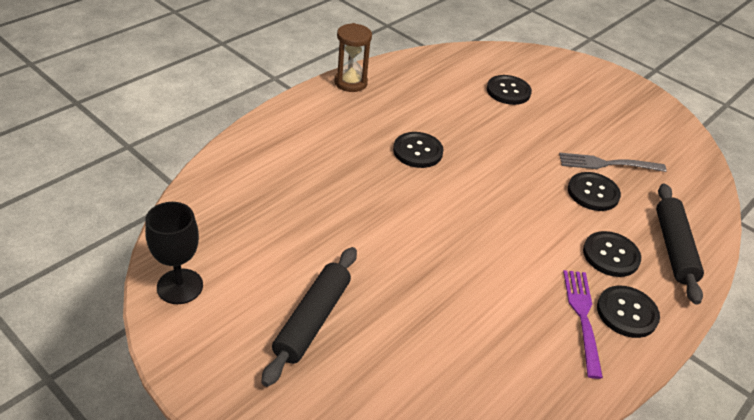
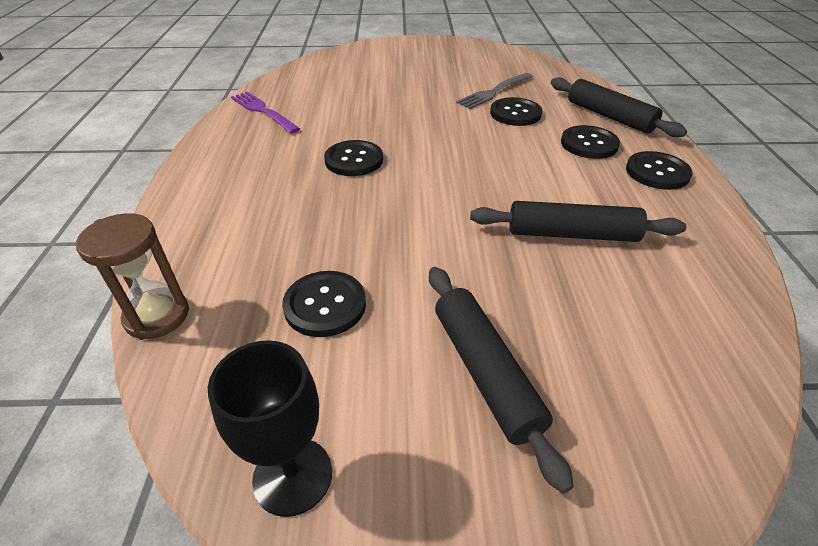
camera: 40 degrees left, 0 degrees up
brown hourglass [334,23,372,92] -> brown hourglass moved to [76,213,189,340]
black button [487,75,532,105] -> black button moved to [282,271,366,337]
purple fork [563,270,603,379] -> purple fork moved to [231,91,300,133]
none -> black rolling pin [470,201,686,242]

